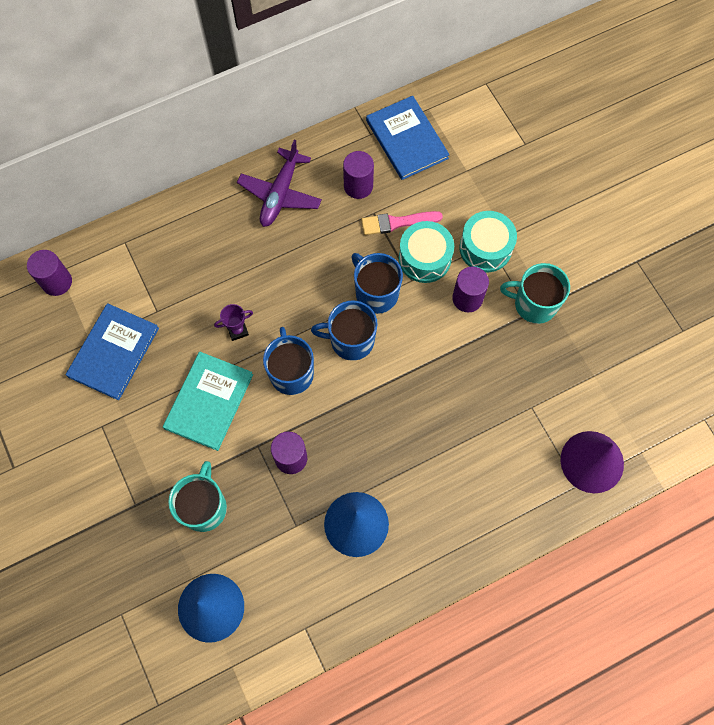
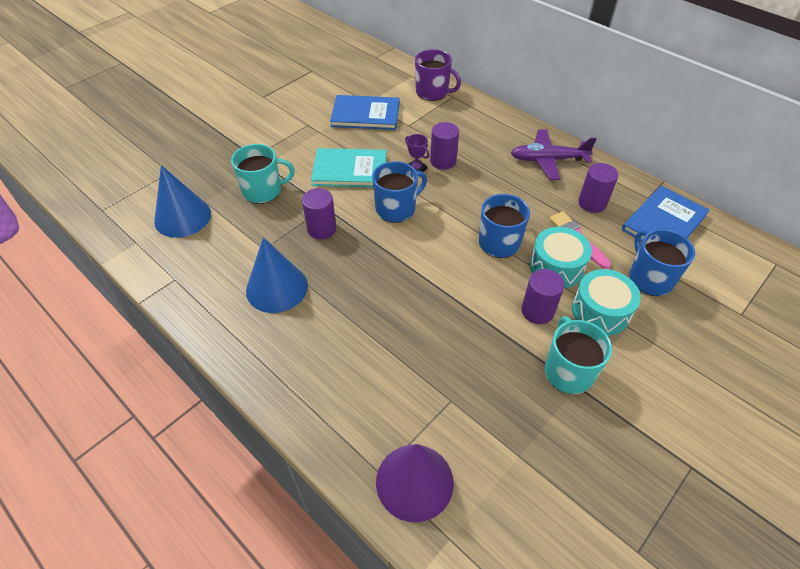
camera: 70 degrees right, 20 degrees down
purple cylinder [27,250,72,296] -> purple cylinder moved to [430,122,459,170]
blue mug [311,300,378,361] -> blue mug moved to [629,229,695,296]
none -> purple mug [415,49,461,101]

